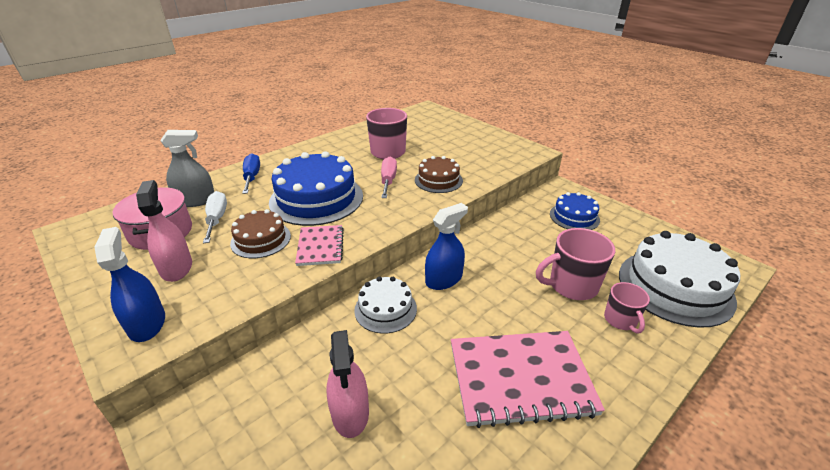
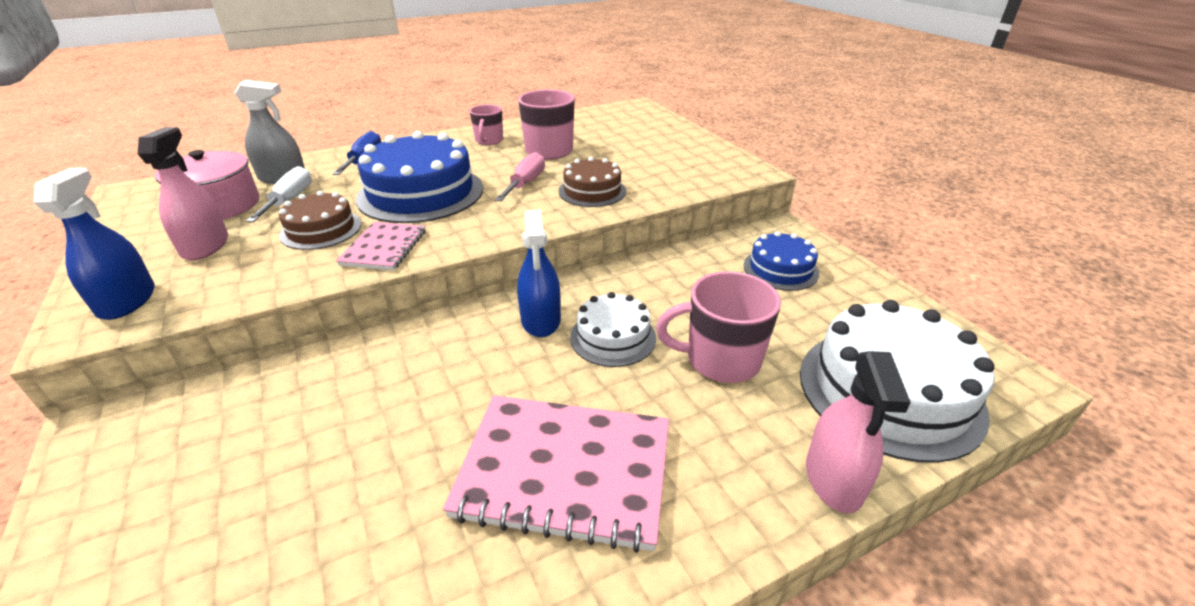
camera: 15 degrees right, 0 degrees up
pink spray bottle [326,330,369,438] -> pink spray bottle moved to [806,351,911,513]
white cake [354,277,417,334] -> white cake moved to [570,292,656,367]
blue spray bottle [425,203,468,290] -> blue spray bottle turned 105 degrees clockwise [517,210,561,337]
pink mug [604,282,650,334] -> pink mug moved to [470,105,503,145]

